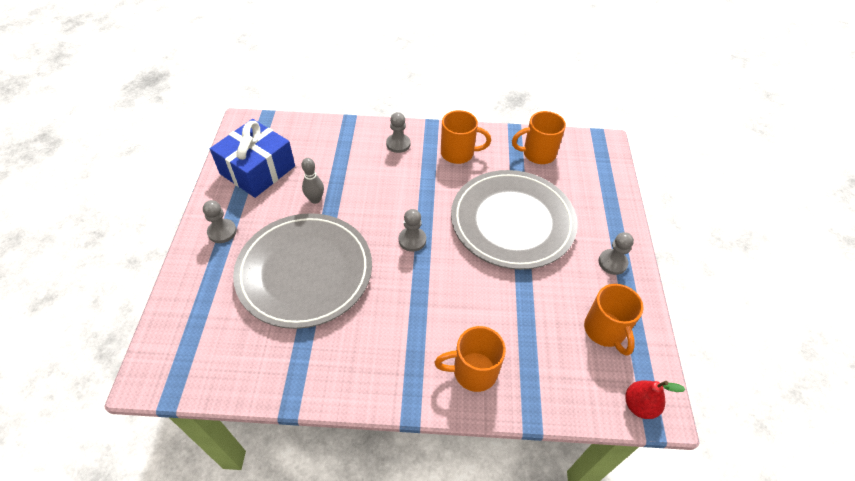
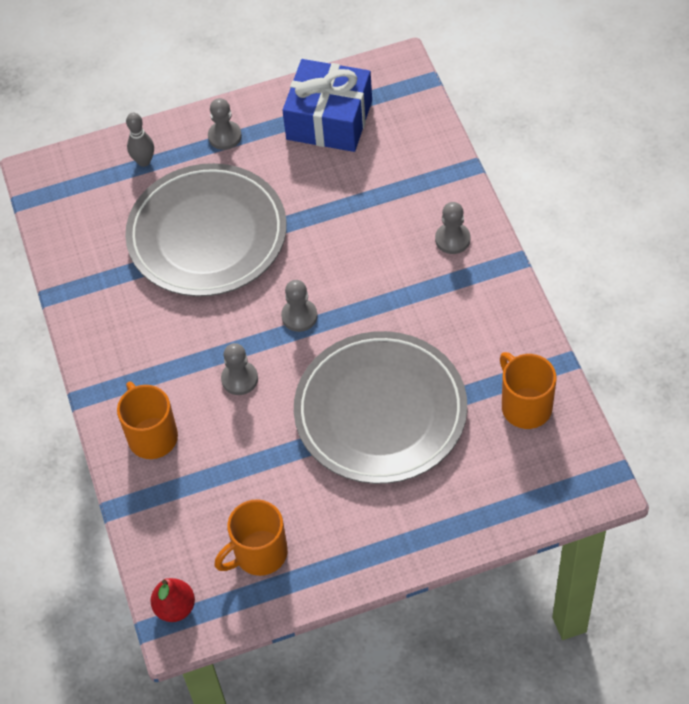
camera: 75 degrees right, 5 degrees up
grey bowling pin [302,158,324,204] -> grey bowling pin moved to [126,113,154,167]
orange mug [441,110,491,164] -> none
grey pawn [599,232,634,275] -> grey pawn moved to [221,343,258,395]

